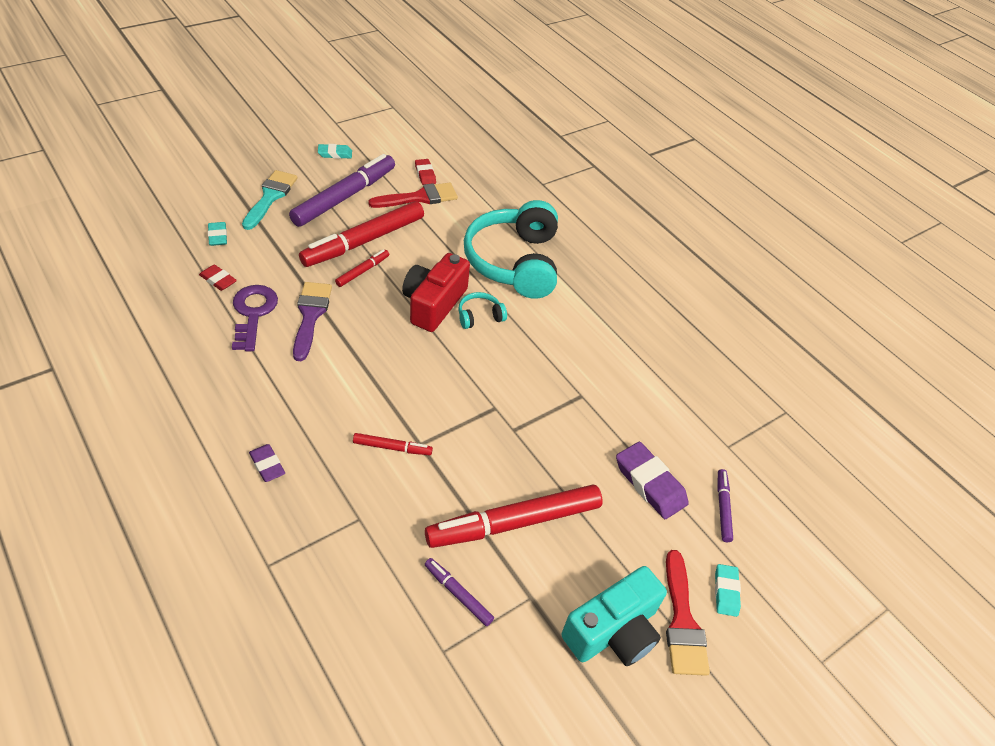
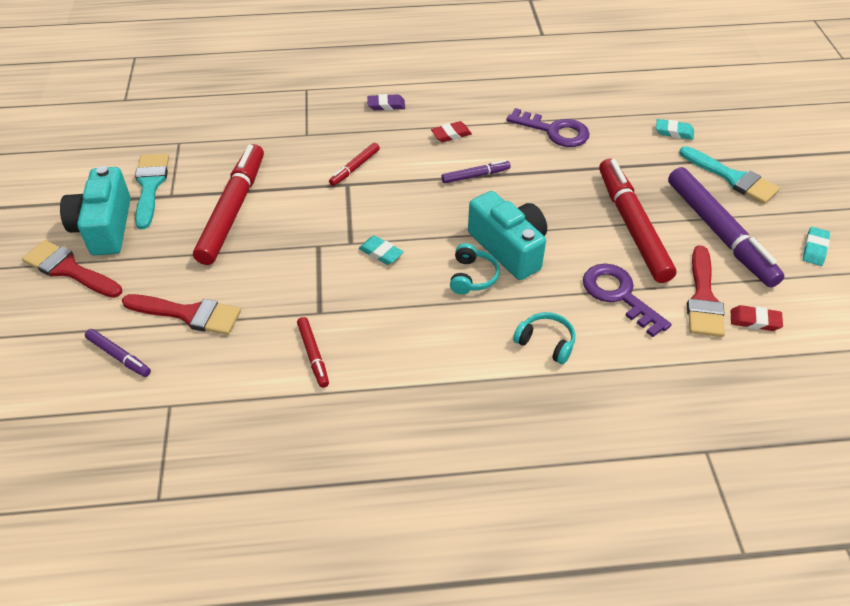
camera: 125 degrees right, 0 degrees up
red eraser [199,264,237,291] -> red eraser moved to [431,121,472,142]
purple brush [293,282,332,361] -> none
red marker [335,249,389,287] -> red marker moved to [297,317,329,388]
red camera [402,253,470,332] -> turquoise camera [468,191,547,280]
purple marker [425,558,494,626] -> purple marker moved to [442,160,511,183]
turquoise headphones [464,200,558,299] -> turquoise headphones [513,312,575,364], size x0.41
purple eraser [616,442,689,519] -> red brush [122,294,241,335]
turquoise eraser [715,564,741,617] -> turquoise eraser moved to [359,236,404,265]
none -> turquoise brush [135,154,169,229]
none -> purple key [583,264,671,337]

